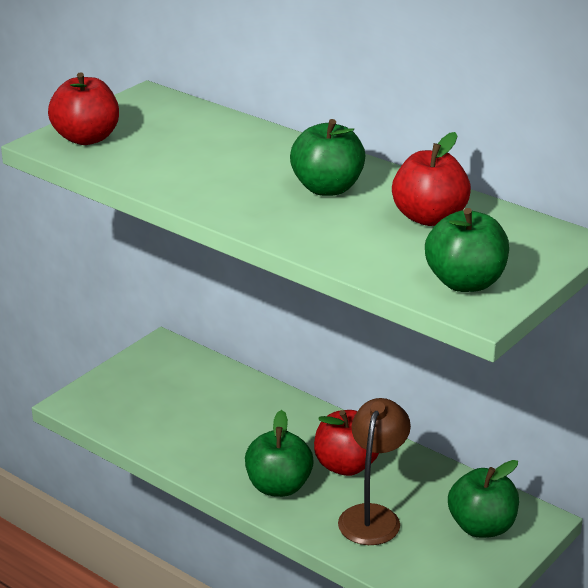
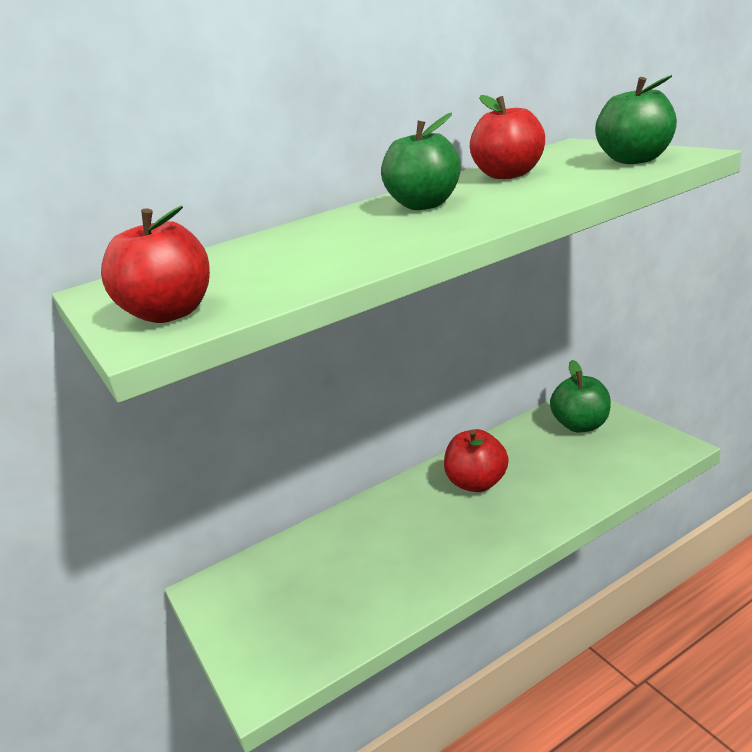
camera: 65 degrees left, 5 degrees down
green apple [245,410,314,497] -> none
brown lamp [338,398,411,545] -> none

